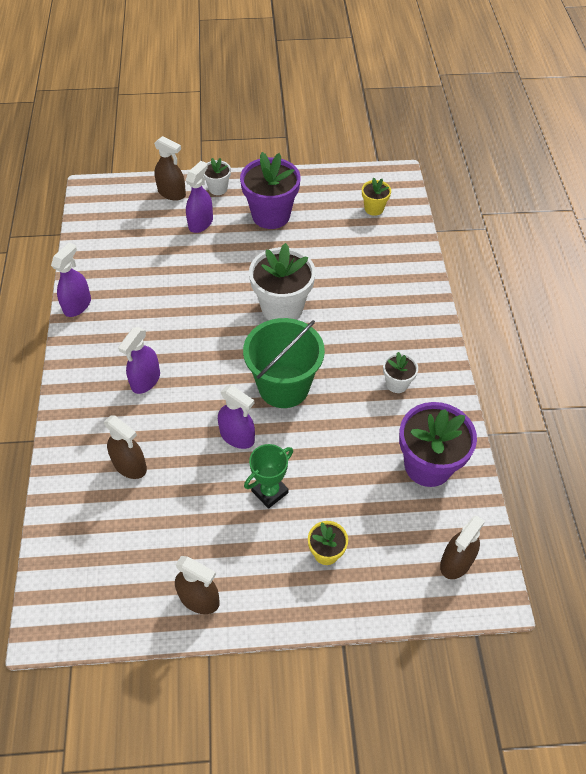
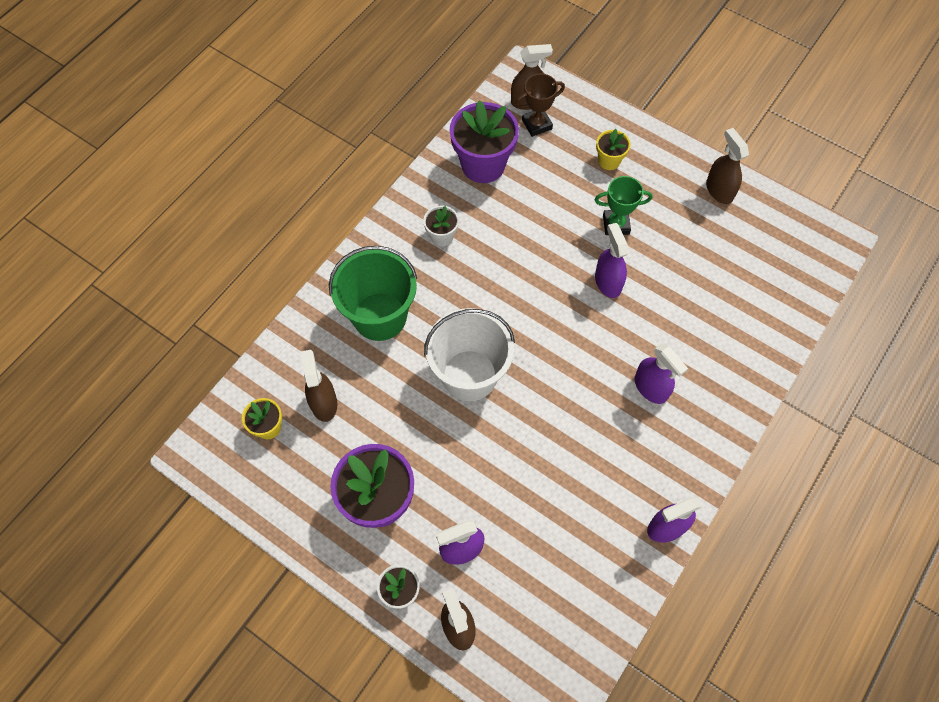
camera: 140 degrees left, 10 degrees up
brown spray bottle [104,415,147,479] -> brown spray bottle moved to [301,350,337,422]
purple spray bottle [118,327,160,394] -> purple spray bottle turned 75 degrees clockwise [635,344,688,404]
green bucket [243,318,325,408] -> green bucket moved to [329,246,417,341]
white flower pot [249,243,315,320] -> white bucket [424,308,515,401]
none -> brown trophy [515,74,565,137]

